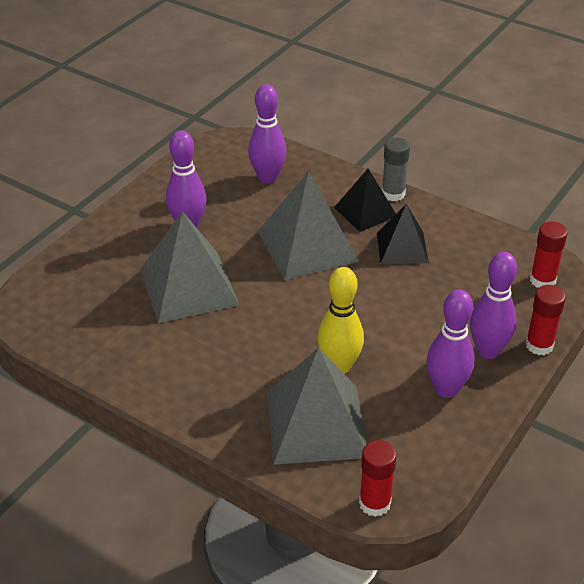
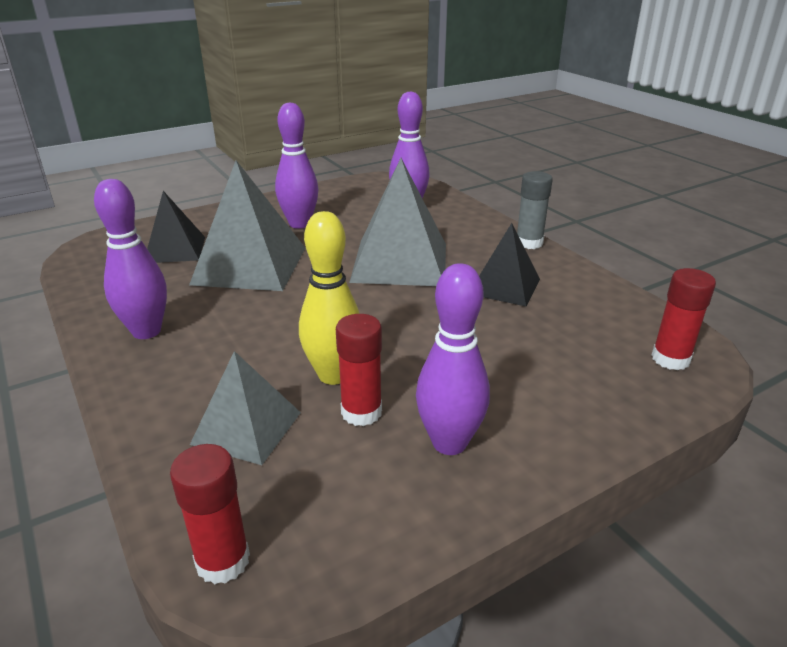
camera: 25 degrees right, 10 degrees down
grey pyramid [267,347,367,464] -> grey pyramid [190,351,301,465], size x0.60
black pyramid [334,169,396,232] -> black pyramid moved to [147,191,205,263]
purple bowling pin [470,252,517,359] -> purple bowling pin moved to [94,179,167,339]
red glue stick [525,285,566,355] -> red glue stick moved to [336,314,382,426]

